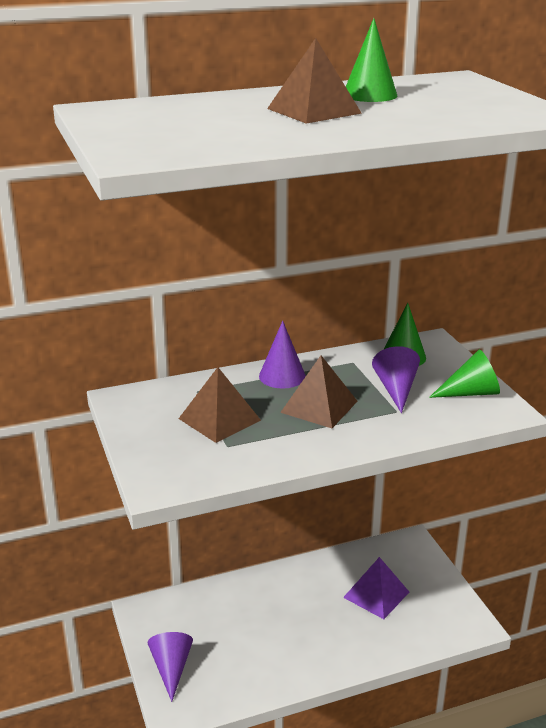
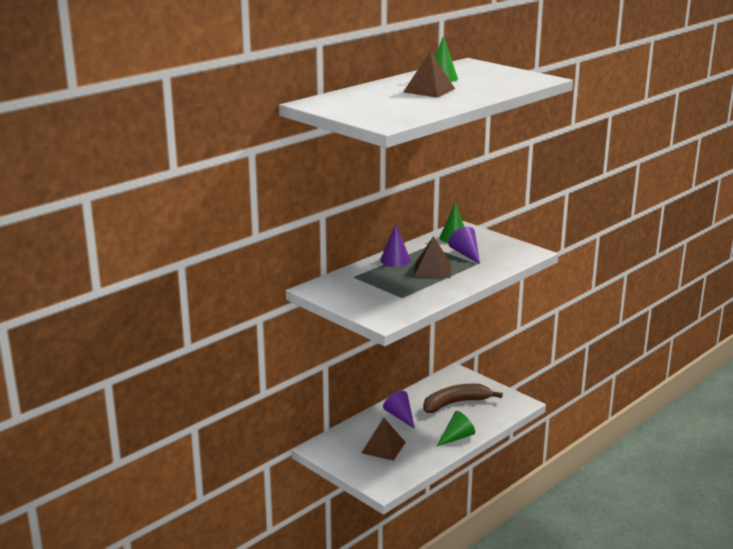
camera: 25 degrees left, 5 degrees down
purple cone [148,632,193,702] -> purple cone moved to [383,391,415,429]
brown pyramid [178,367,261,443] -> brown pyramid moved to [361,418,406,461]
purple pyramid [343,557,409,619] -> brown banana [423,384,503,413]
green cone [429,350,500,398] -> green cone moved to [436,411,475,447]

